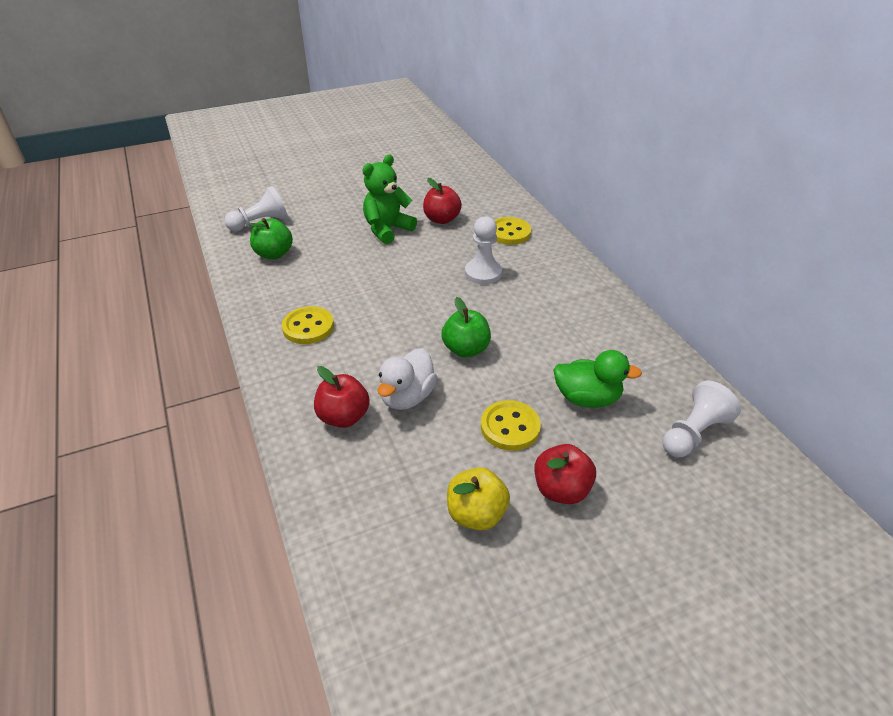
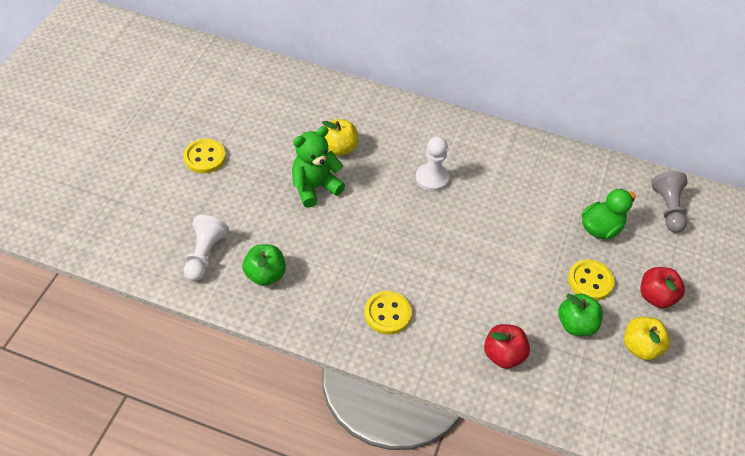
camera: 50 degrees left, 10 degrees up
green teddy bear [362,154,417,244] -> green teddy bear turned 60 degrees clockwise [292,126,345,208]
white duck [378,348,437,410] -> none
red apple [423,178,462,224] -> yellow apple [322,119,358,156]
green apple [441,297,491,358] -> green apple moved to [558,294,603,336]
yellow button [494,217,531,245] -> yellow button moved to [183,139,226,173]
white pawn [663,381,741,457] -> grey pawn [651,171,688,233]

